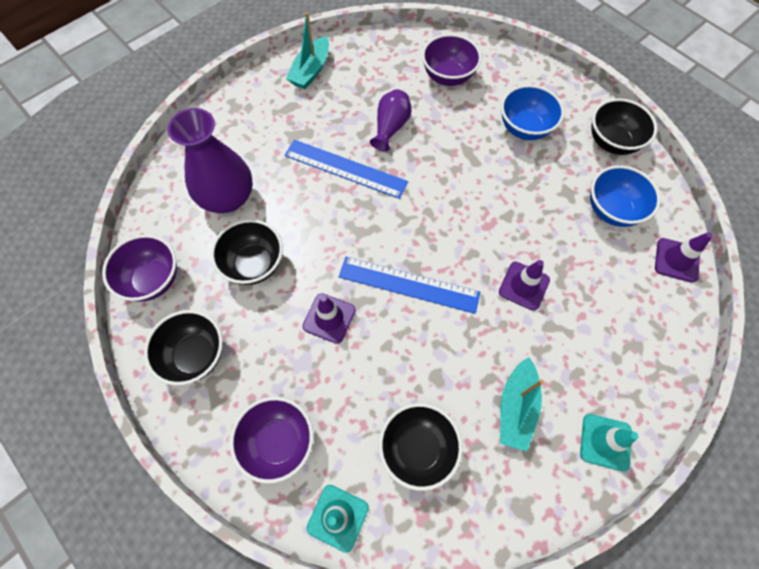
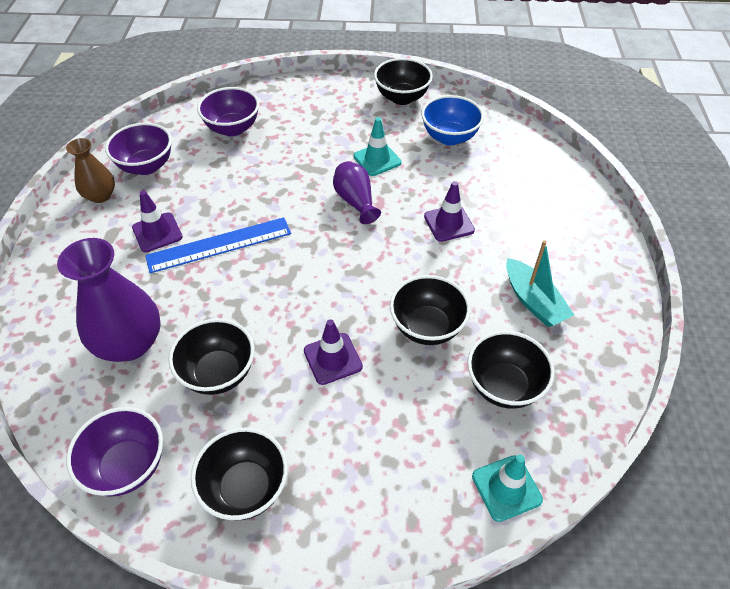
camera: 45 degrees left, 15 degrees down
purple bowl [230,397,313,484] -> purple bowl moved to [105,123,172,175]
turquoise boat [286,12,329,89] -> brown vase [66,138,115,203]
blue ruler [339,257,481,314] -> none
purple vase [370,89,412,151] -> purple vase moved to [333,161,381,224]
blue bowl [501,85,564,140] -> none
turquoise traffic cone [580,414,639,471] -> turquoise traffic cone moved to [354,117,401,176]
purple traffic cone [655,232,713,283] -> purple traffic cone moved to [132,191,183,252]
none -> black bowl [390,275,471,345]

